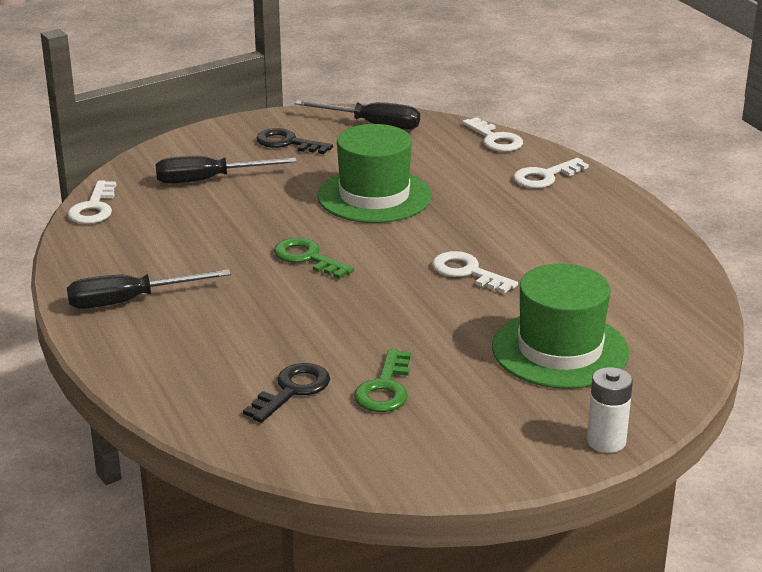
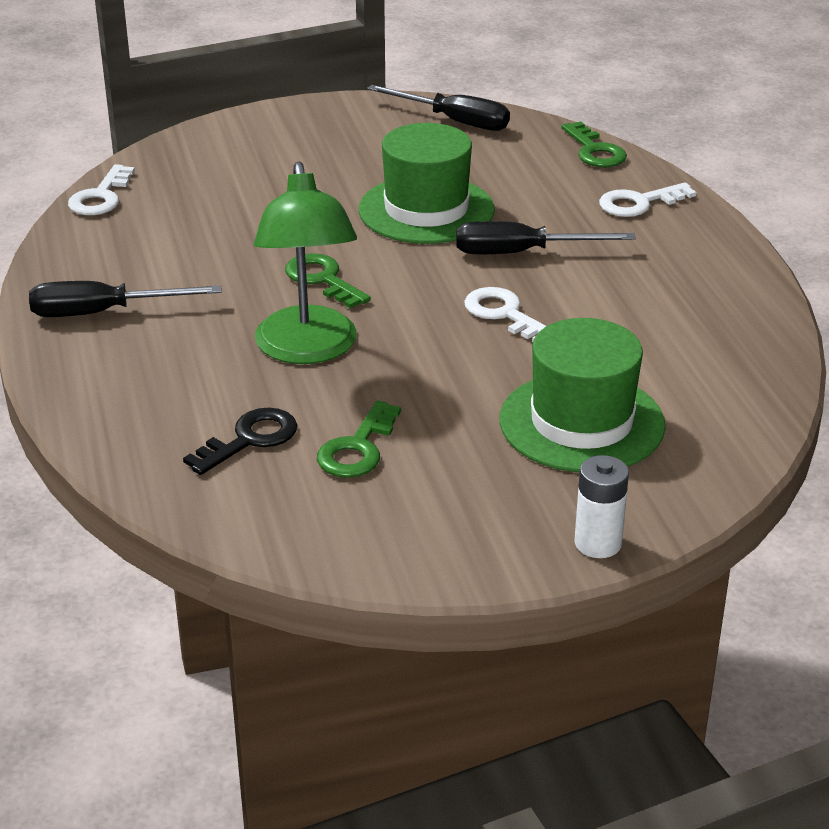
camera: 10 degrees right, 5 degrees up
black screwdriver [155,156,297,184] -> black screwdriver moved to [456,221,636,254]
black key [256,128,333,154] -> none
white key [462,117,523,152] -> green key [561,122,627,167]
none -> green lamp [254,161,357,364]

